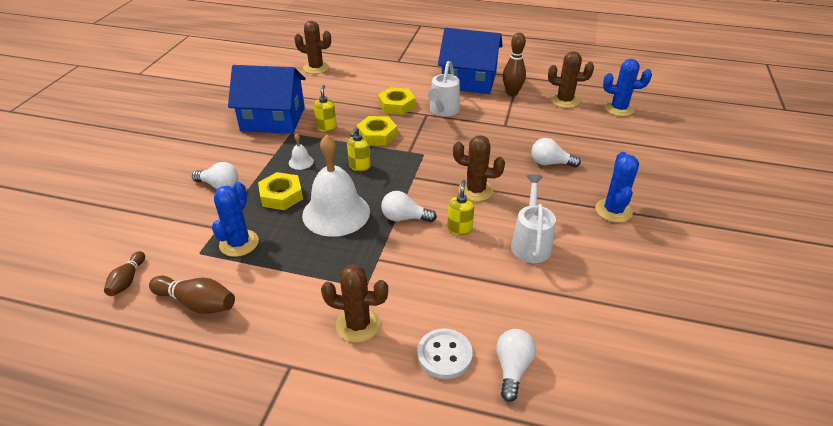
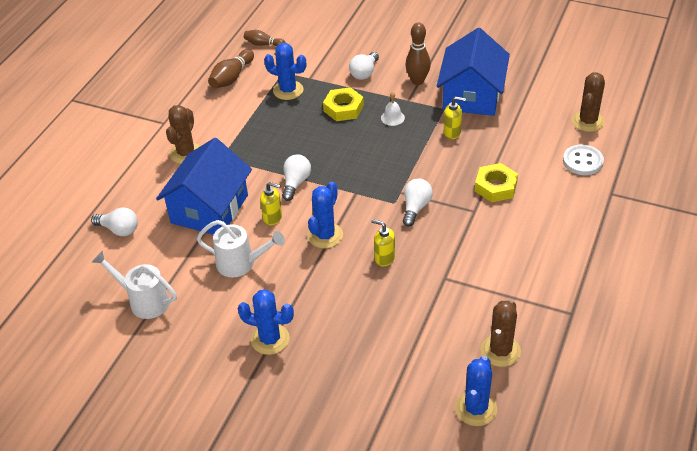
camera: 100 degrees right, 5 degrees up
white bell [302,134,370,237] -> none
yellow soap dispenser [347,127,371,171] -> yellow soap dispenser moved to [371,219,395,266]
yellow nut [357,116,397,146] -> none
white button [417,328,473,379] -> white button moved to [563,145,604,175]
white watering can [428,61,460,116] -> white watering can moved to [92,251,177,319]
blue house [438,28,503,94] -> blue house moved to [156,138,252,235]
brown cactus [453,135,505,201] -> blue cactus [308,182,343,248]
brown bowling pin [503,33,526,96] -> brown bowling pin moved to [405,22,431,85]
white light bulb [531,138,581,167] -> white light bulb moved to [403,179,433,226]

